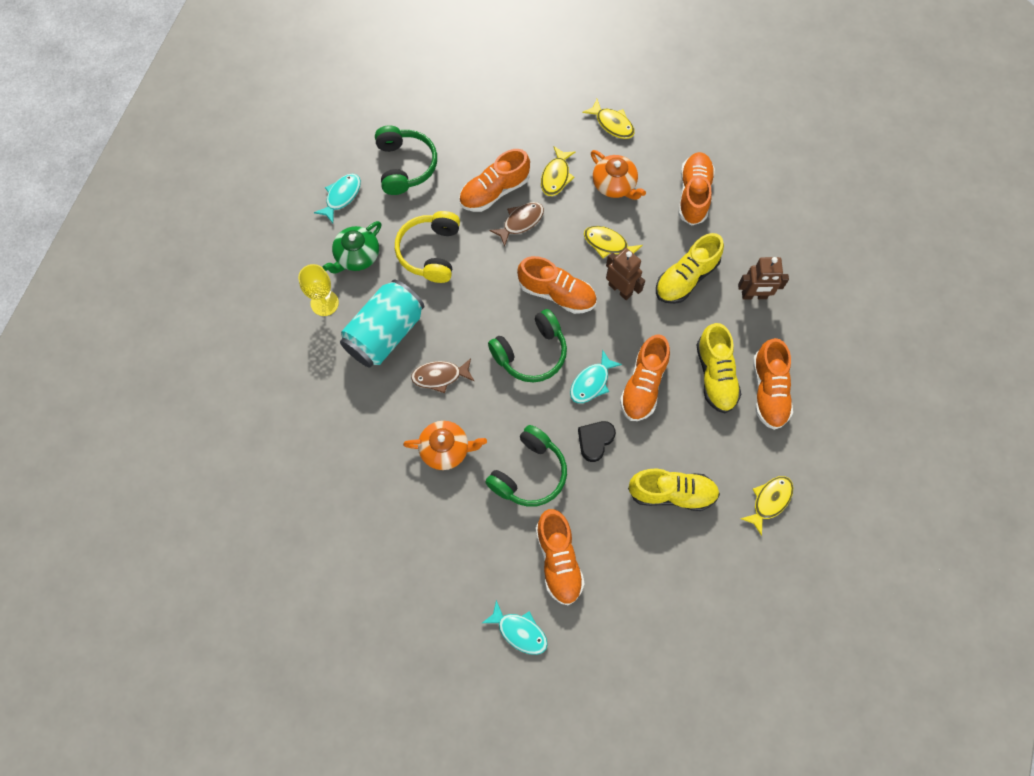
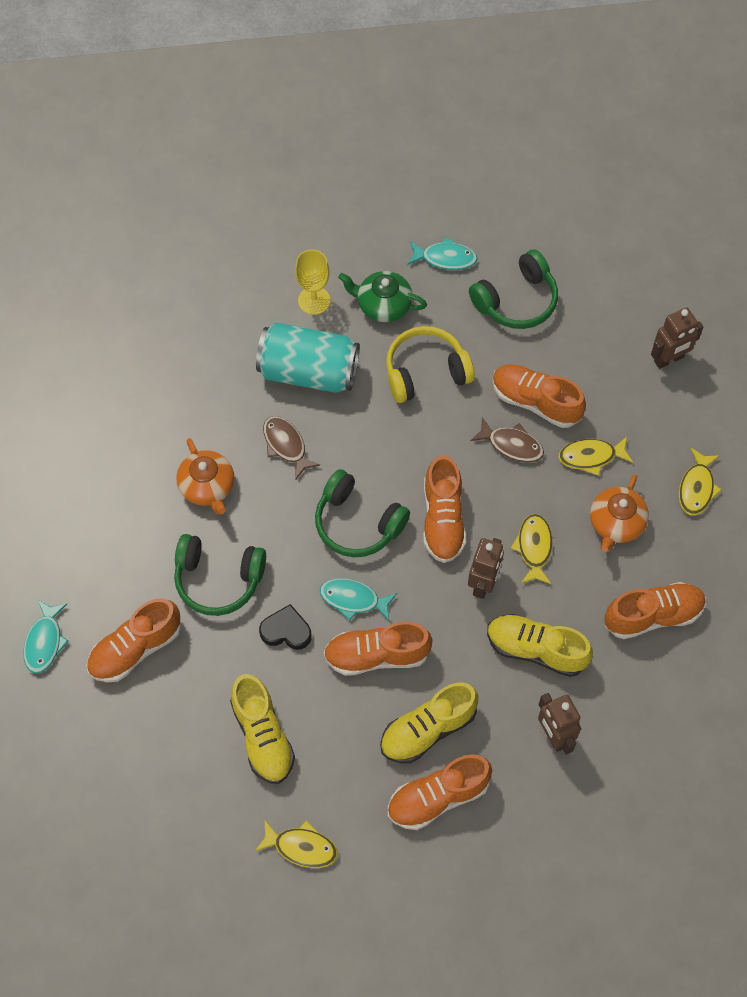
camera: 65 degrees right, 5 degrees down
none -> brown robot [651,307,703,369]

